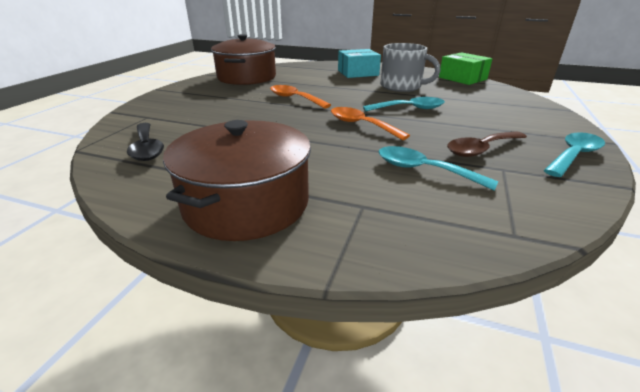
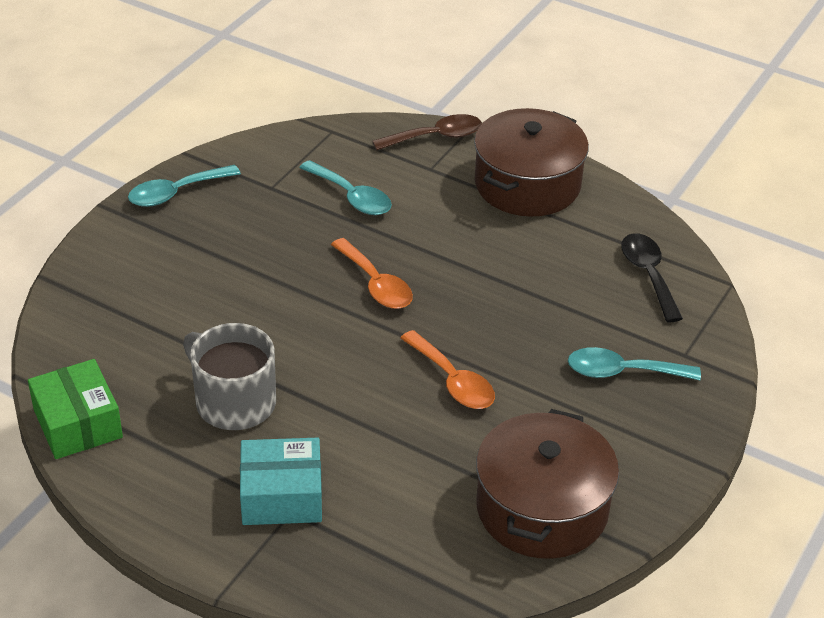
camera: 170 degrees left, 10 degrees up
turquoise spoon [363,97,445,111] -> turquoise spoon moved to [568,347,701,380]
brown spoon [447,131,527,157] -> brown spoon moved to [372,114,482,150]

